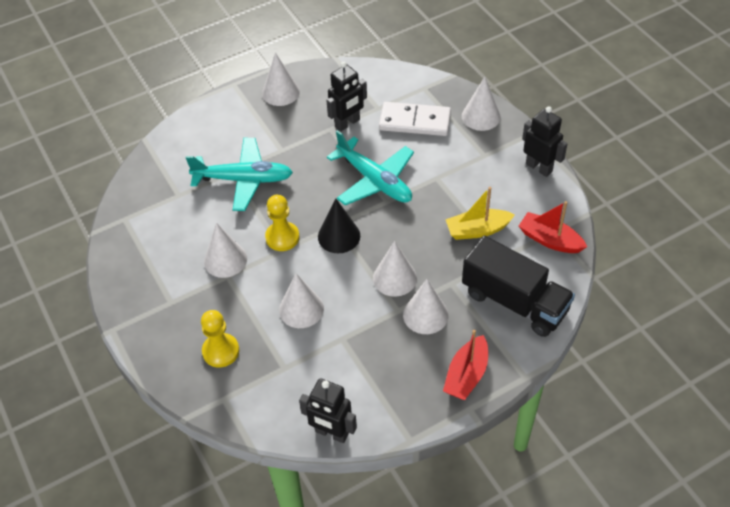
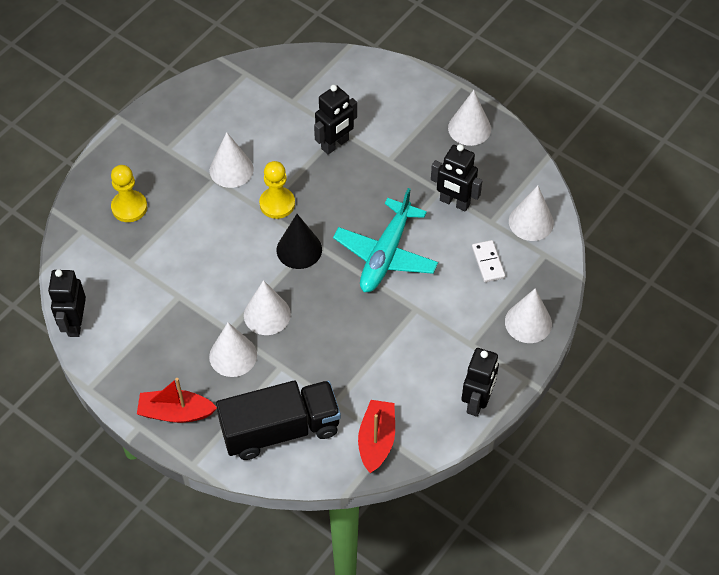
camera: 65 degrees right, 5 degrees up
turquoise plane [186,138,293,211] -> black robot [314,85,357,154]
white cone [279,273,324,328] -> white cone moved to [509,186,554,241]
white domino [379,102,451,136] -> white domino [472,240,505,282], size x0.55
yellow boat [445,187,515,240] -> none
black truck [462,236,575,337] -> black truck turned 120 degrees counterclockwise [216,381,341,460]

